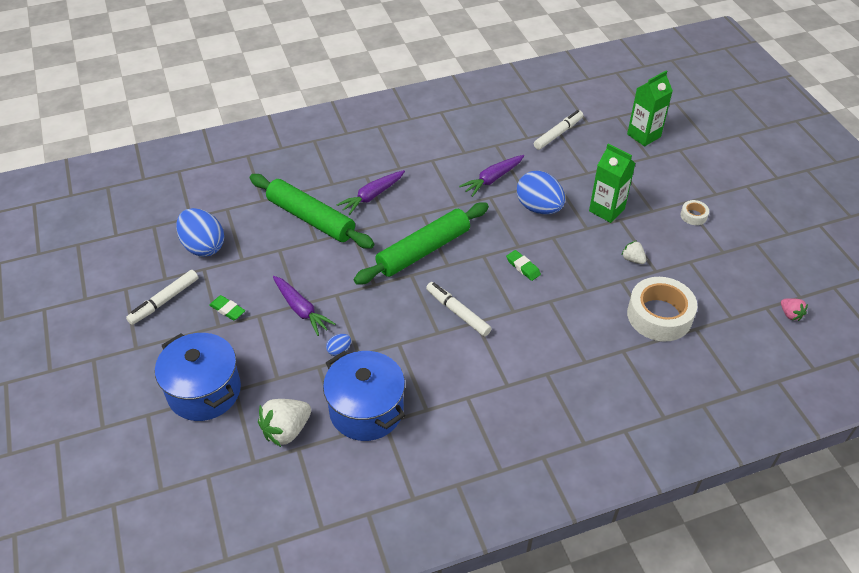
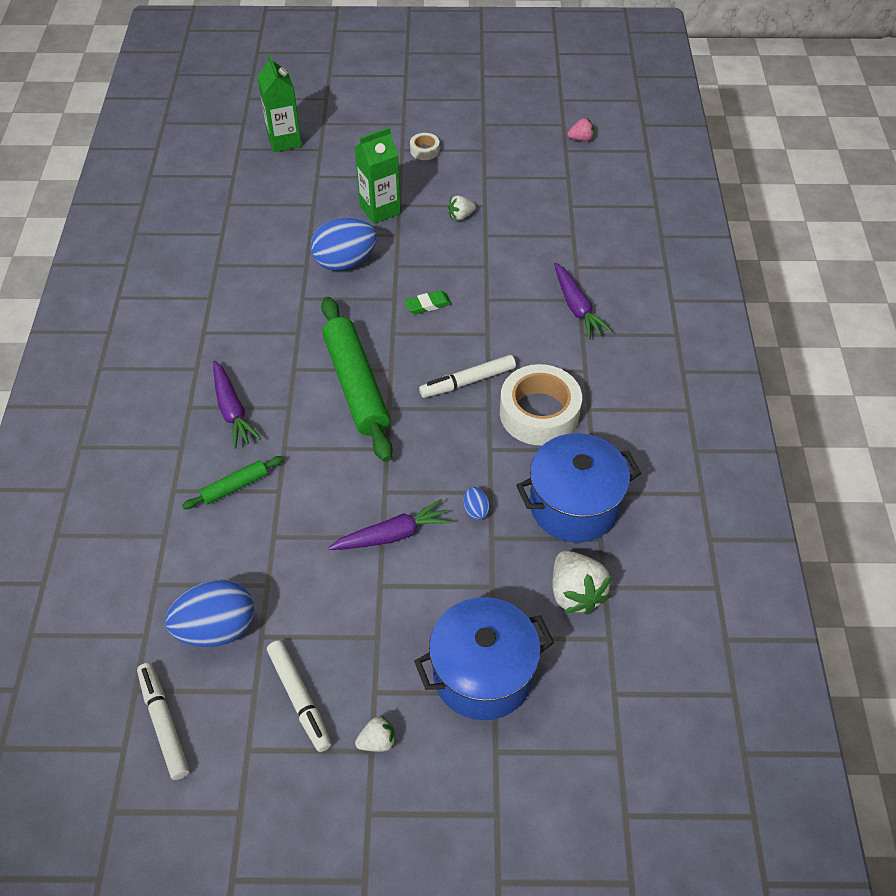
camera: 70 degrees left, 5 degrees up
green eraser [209,295,245,321] -> none
green rolling pin [250,174,374,249] -> green rolling pin [182,456,284,509], size x0.47
purple carrot [459,155,524,197] -> purple carrot moved to [554,262,613,339]
white marker [534,110,583,150] -> white marker moved to [137,663,189,780]
white tape [627,277,697,341] -> white tape moved to [500,364,582,446]
none -> white strawberry [355,715,396,752]

